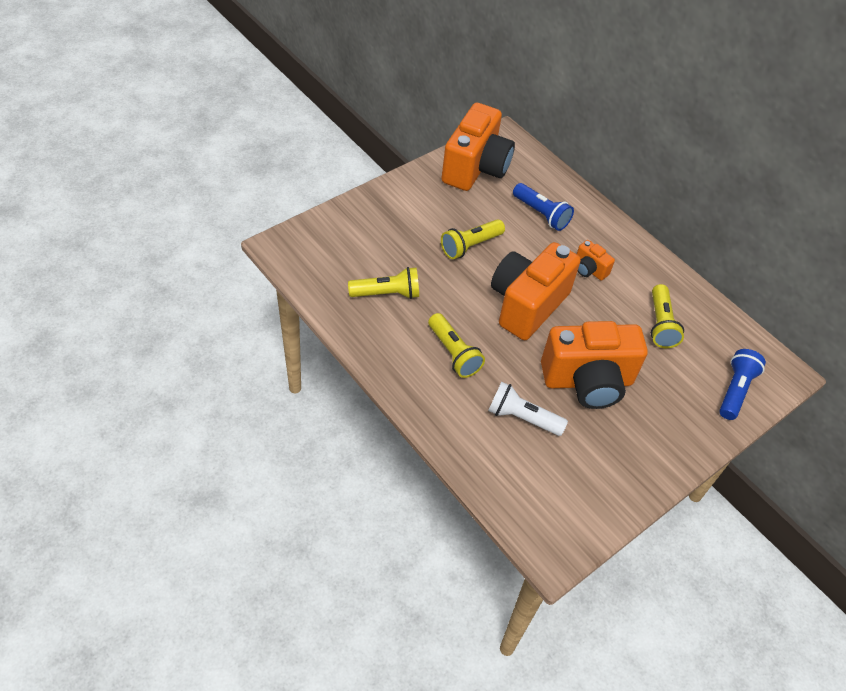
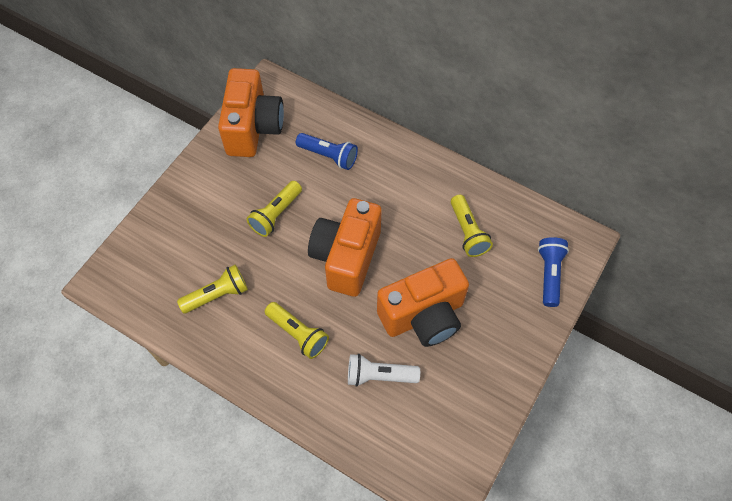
camera: 15 degrees left, 10 degrees up
orange camera [577,240,615,280] -> none

